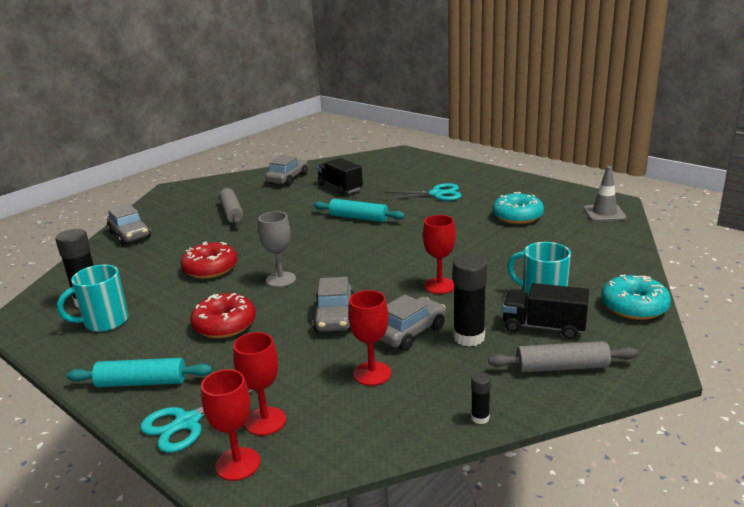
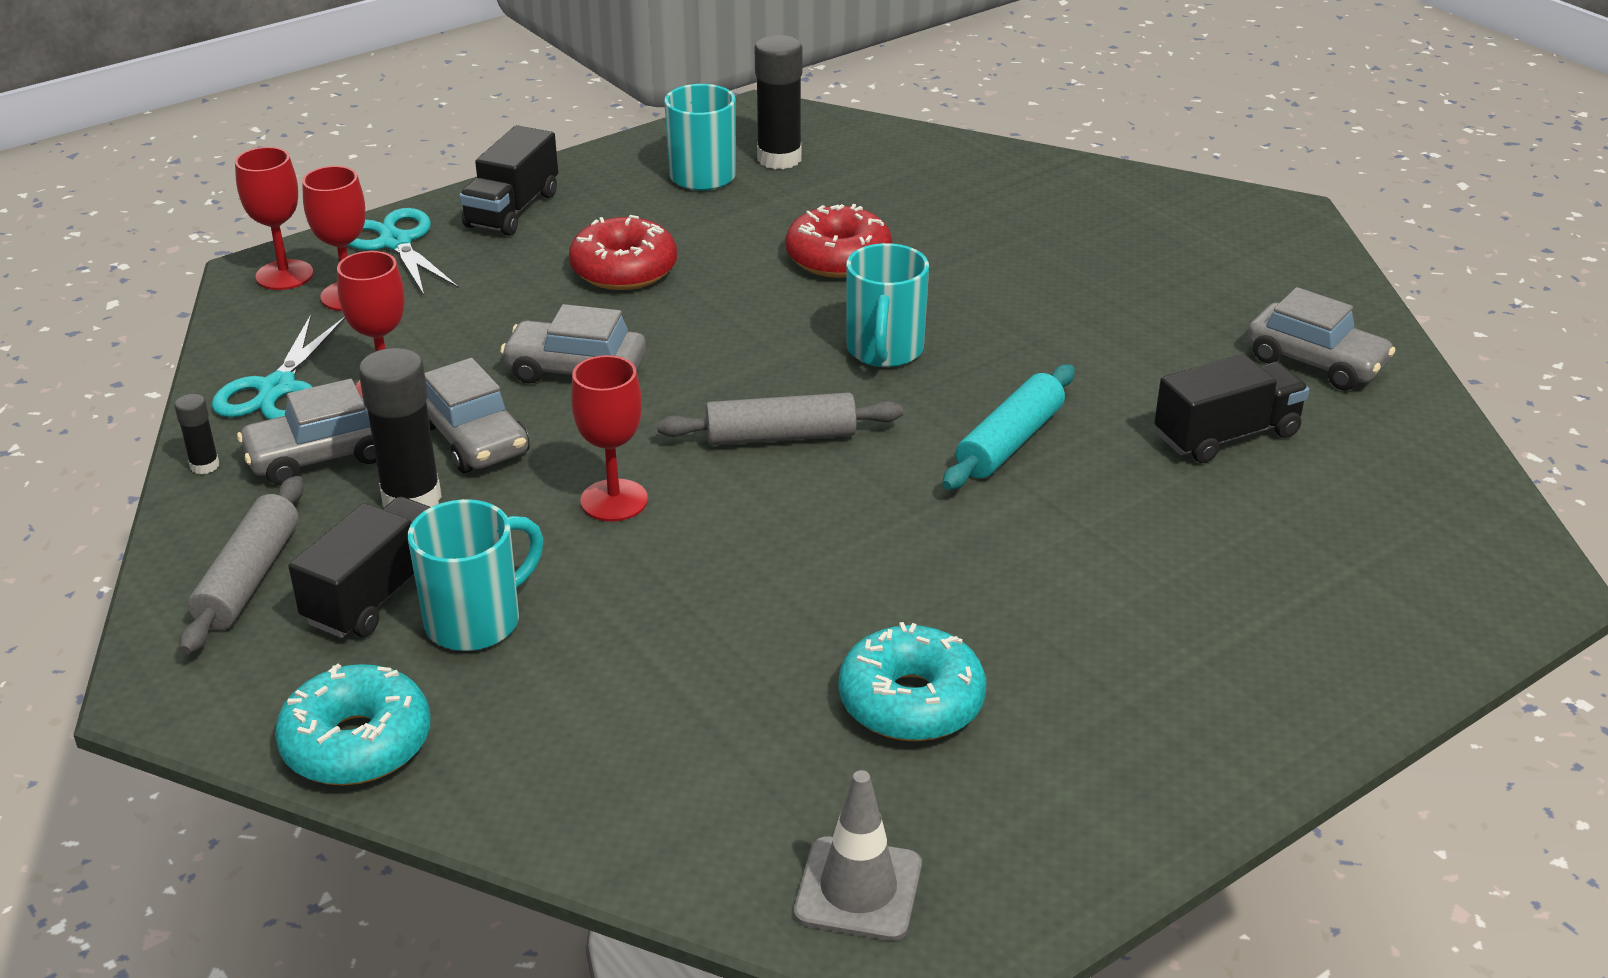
camera: 100 degrees right, 10 degrees up
turquoise rolling pin [67,358,212,387] -> black truck [459,125,558,236]
grey car [107,204,151,245] -> grey car moved to [237,379,376,486]
grey rolling pin [219,187,244,225] -> grey rolling pin moved to [657,392,903,446]
grey goblet [259,211,296,287] -> none
turquoise scissors [384,183,462,201] -> turquoise scissors moved to [212,315,346,420]
none -> turquoise mug [846,243,929,367]

